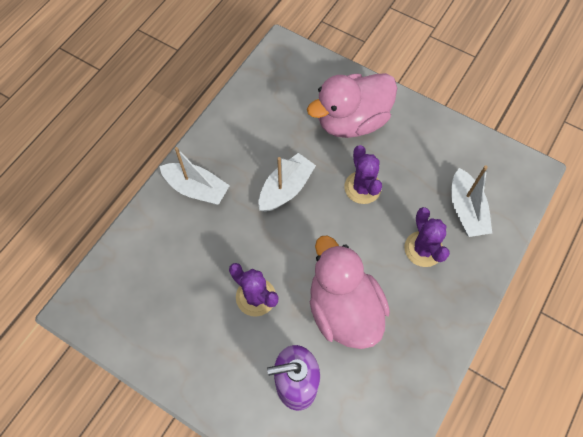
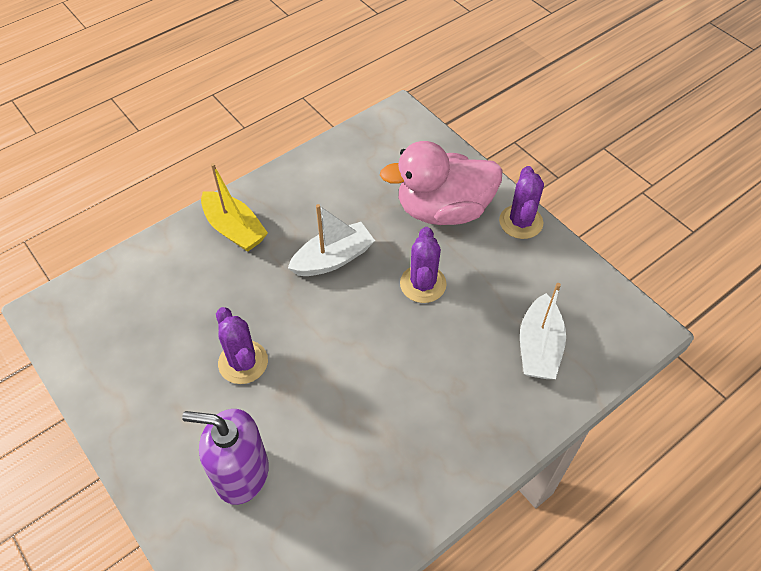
camera: 20 degrees right, 10 degrees down
white boat [159,147,230,205] -> yellow boat [201,163,268,252]
pink duck [310,236,390,349] -> none
purple cactus [404,207,450,267] -> purple cactus moved to [499,166,544,239]

